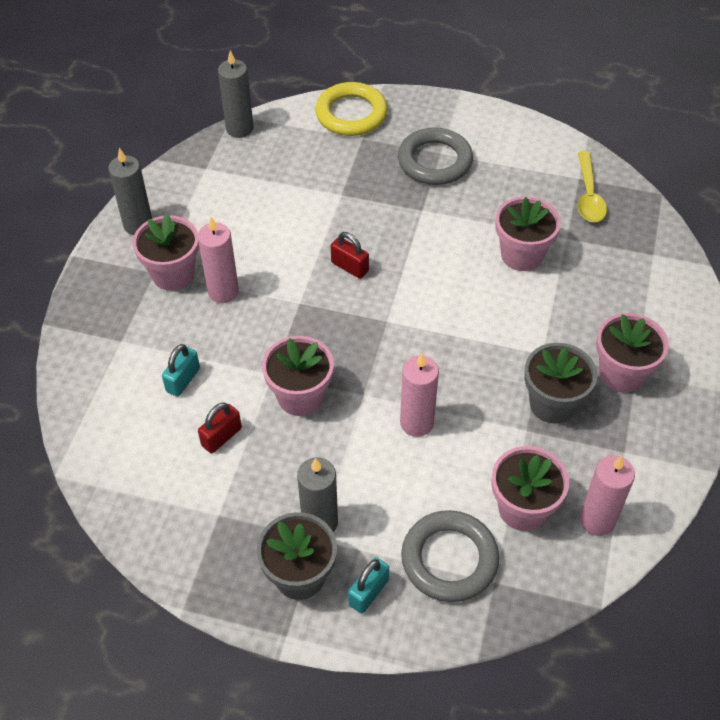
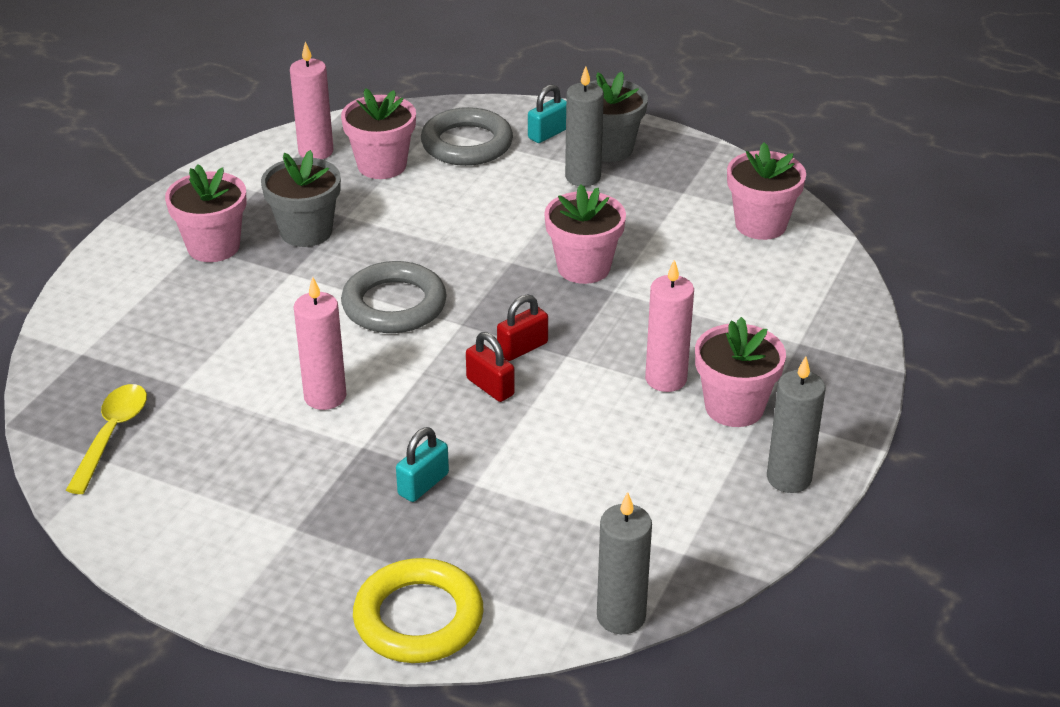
camera: 170 degrees left, 15 degrees down
turquoise padlock [162,344,200,397] -> turquoise padlock moved to [396,427,449,502]
red padlock [198,402,242,454] -> red padlock moved to [497,294,548,361]
grey ring [398,127,473,185] -> grey ring moved to [341,261,447,333]
pink candle [400,353,439,437] -> pink candle moved to [294,277,346,410]
pink flower pot [496,196,561,271] -> pink flower pot moved to [727,142,806,240]

